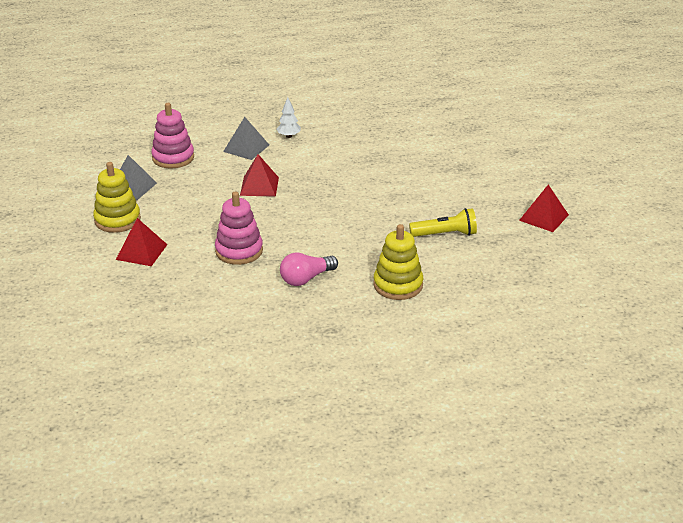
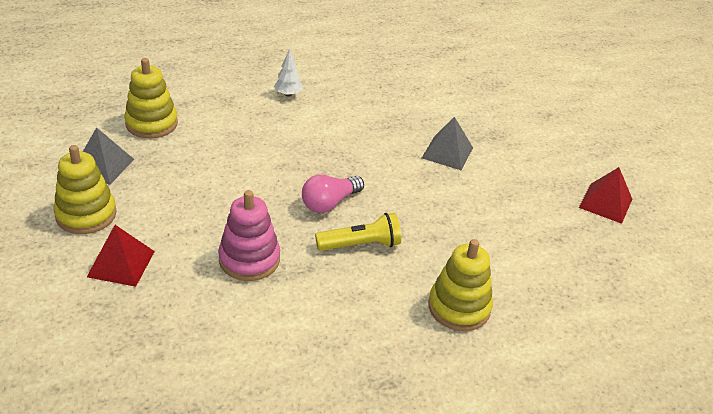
camera: 10 degrees left, 5 degrees up
pink stacking toy [151,103,194,169] -> yellow stacking toy [124,58,178,139]
grey pyramid [223,117,269,160] -> grey pyramid moved to [422,117,473,170]
red pyramid [240,154,279,197] -> none
pink light bulb [280,252,338,286] -> pink light bulb moved to [302,174,364,213]
yellow flashlight [409,208,477,237] -> yellow flashlight moved to [315,213,401,251]

